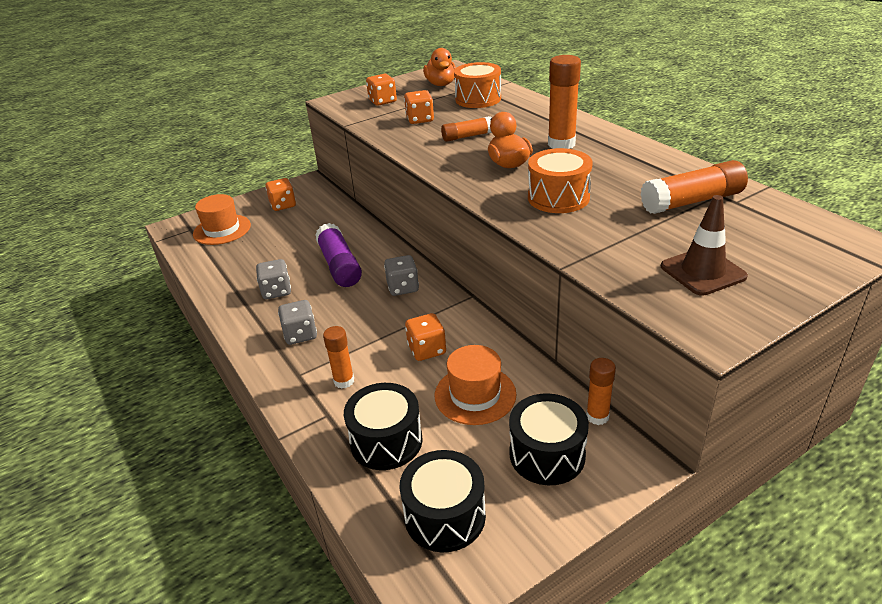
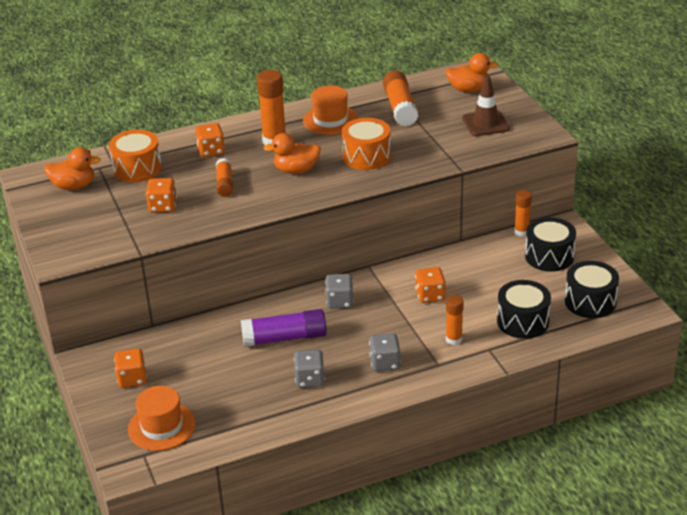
camera: 80 degrees left, 0 degrees up
orange dice [366,74,397,106] -> orange dice moved to [195,123,225,157]
orange hat [435,345,517,425] -> orange hat moved to [303,85,358,135]
none -> orange duck [445,53,498,92]

